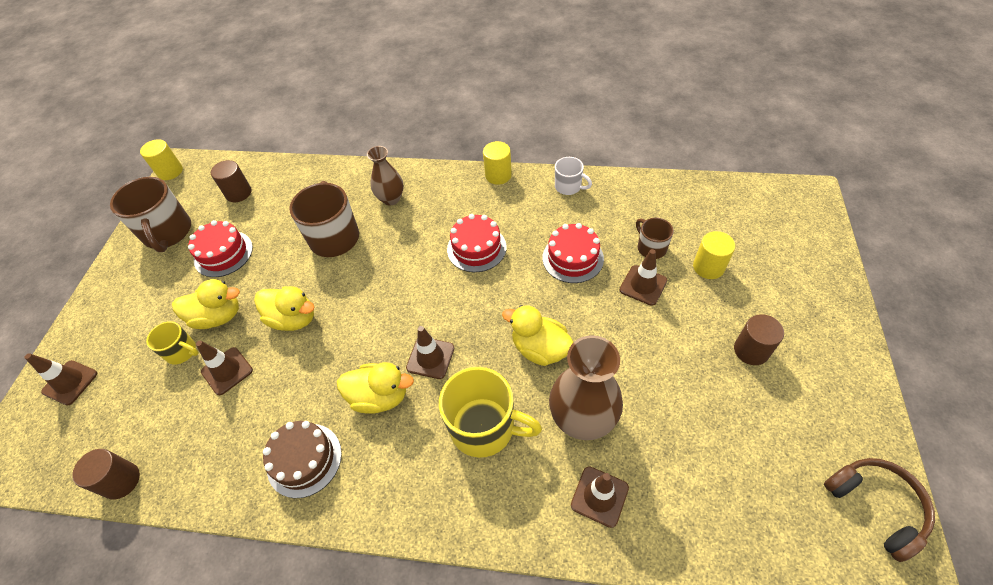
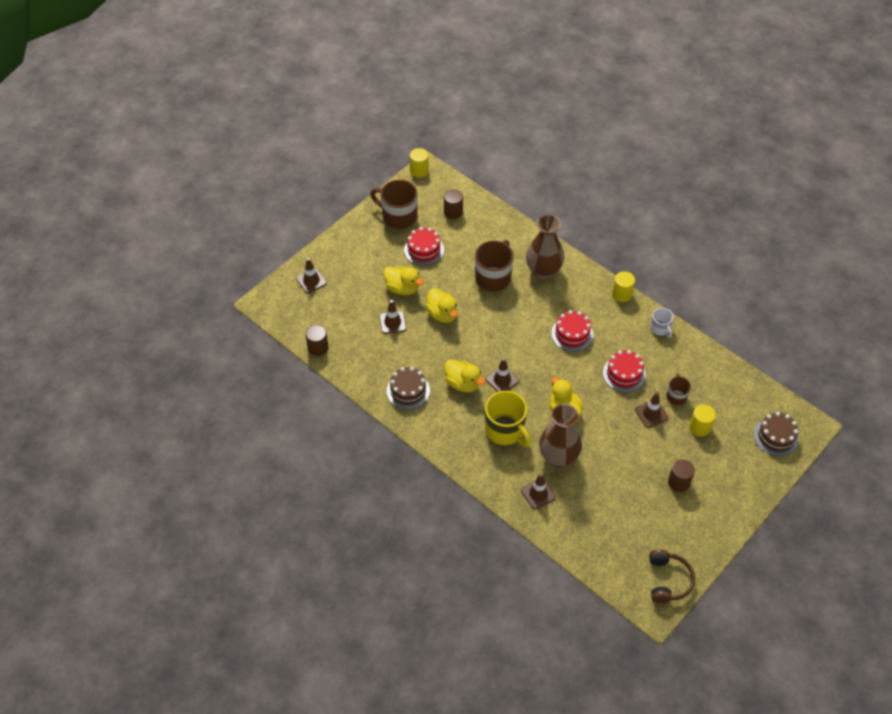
camera: 30 degrees right, 0 degrees up
brown mug [110,177,191,252] -> brown mug turned 105 degrees clockwise [370,180,418,229]
yellow mug [146,321,199,365] -> none
brown vase [367,146,404,206] -> brown vase [526,215,564,280], size x1.63
none -> brown cake [754,412,799,456]

